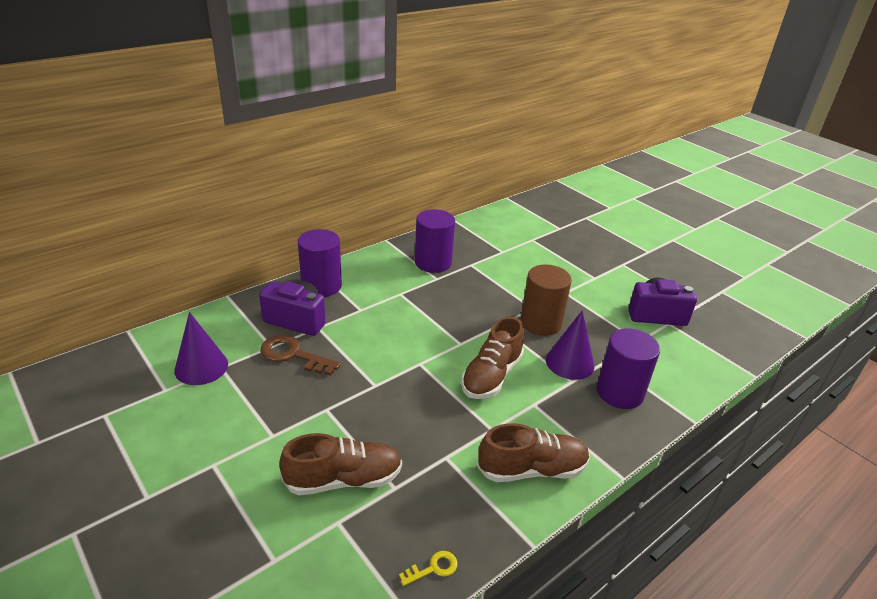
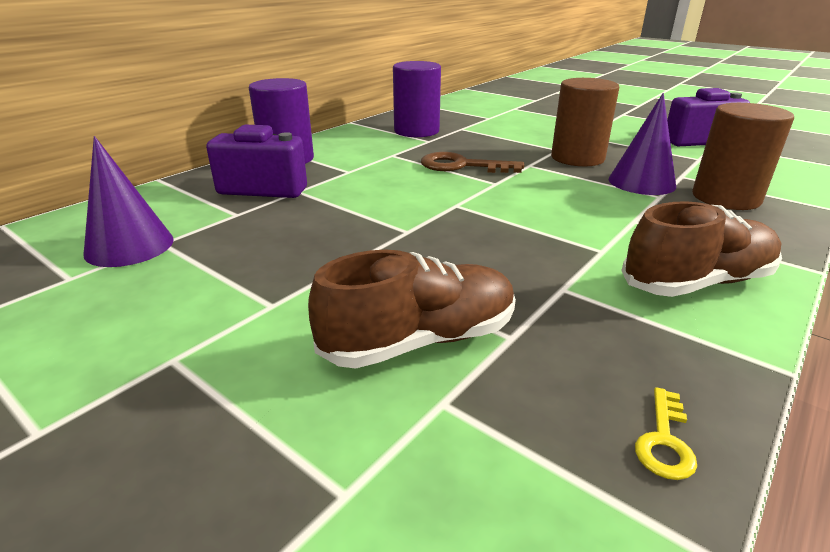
camera: 10 degrees left, 5 degrees down
brown key [260,335,341,376] -> brown key moved to [421,152,524,173]
yellow key [399,551,457,586] -> yellow key turned 150 degrees clockwise [635,387,697,480]
brown shoe [461,316,524,399] -> none
purple cylinder [597,328,660,409] -> brown cylinder [692,103,794,210]

